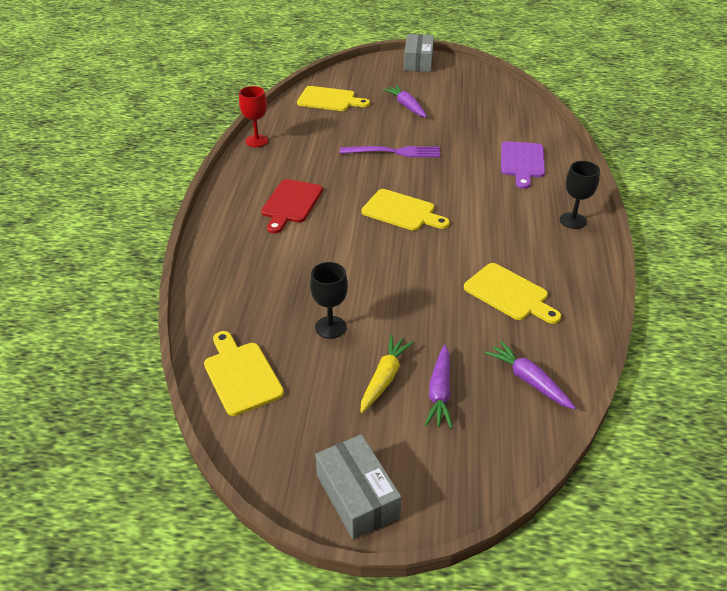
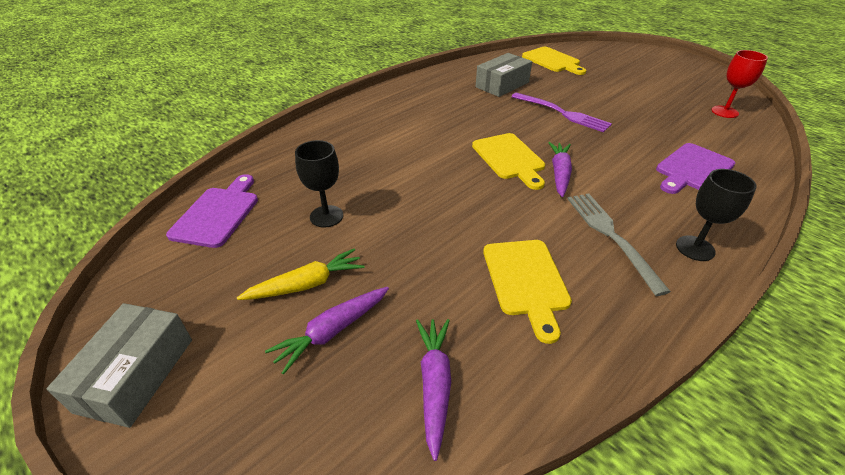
camera: 40 degrees right, 0 degrees up
yellow cutting board [204,331,284,416] -> purple cutting board [166,174,258,248]
red goblet [239,86,269,147] -> red goblet moved to [711,50,768,118]
red cutting board [261,179,323,234] -> none
purple carrot [383,85,427,117] -> purple carrot moved to [548,142,572,197]
grey box [404,34,434,72] -> grey box moved to [476,53,532,97]
none -> grey fork [567,194,671,296]

